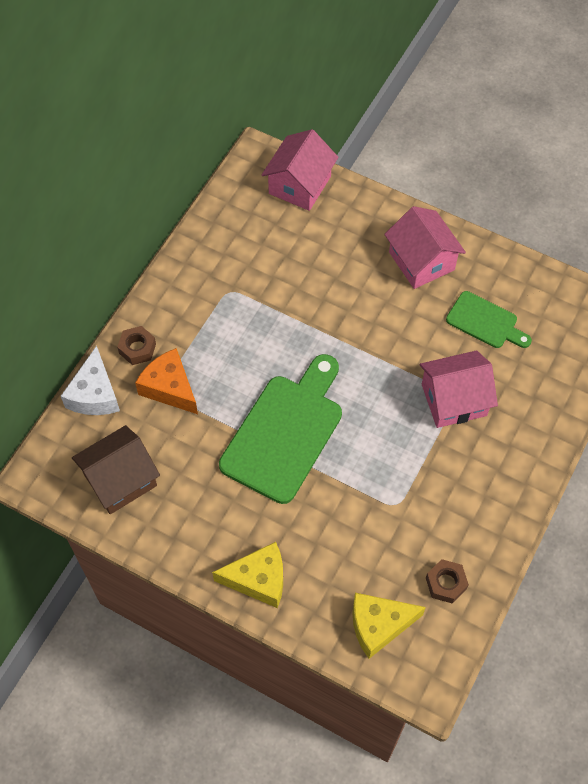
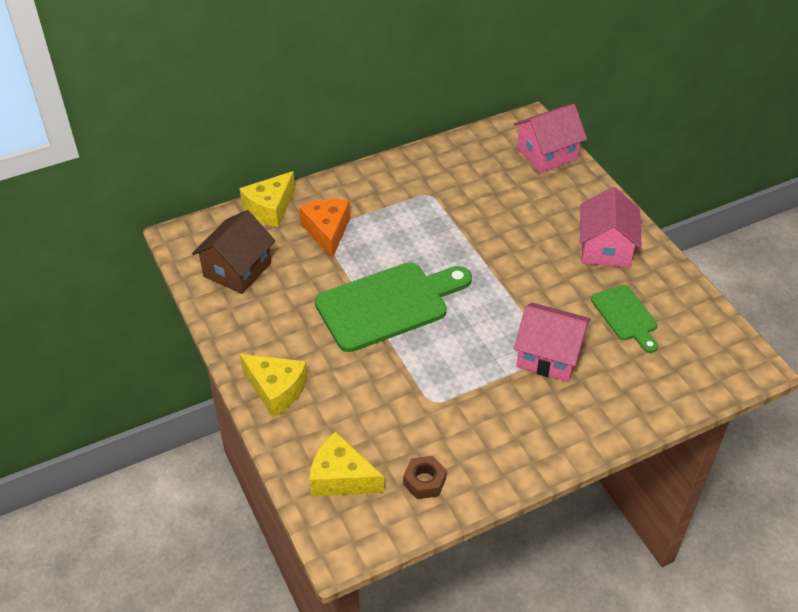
camera: 35 degrees right, 15 degrees down
white cheese [61,346,120,415] -> yellow cheese [239,171,295,227]
brown house [72,425,160,514] -> brown house turned 60 degrees counterclockwise [192,210,275,294]
brown nut [117,326,156,365] -> none

